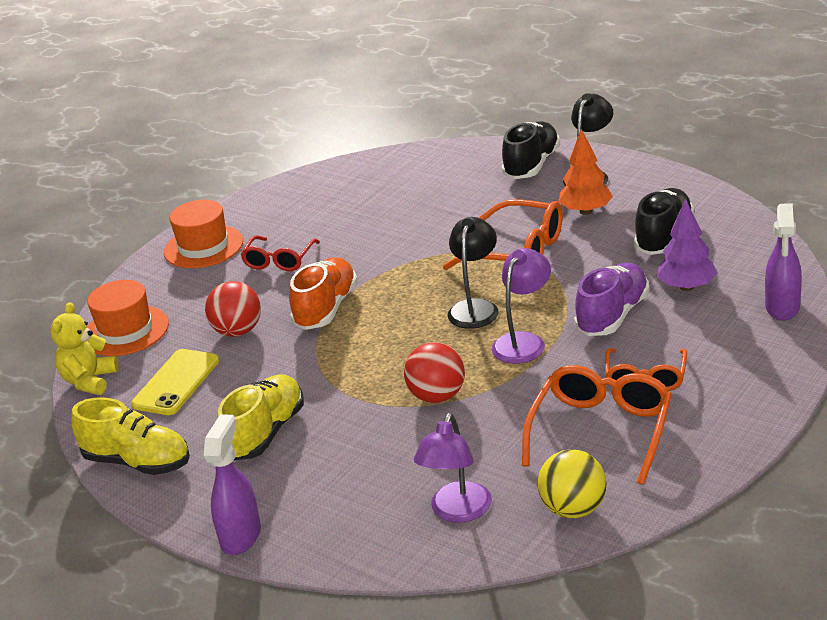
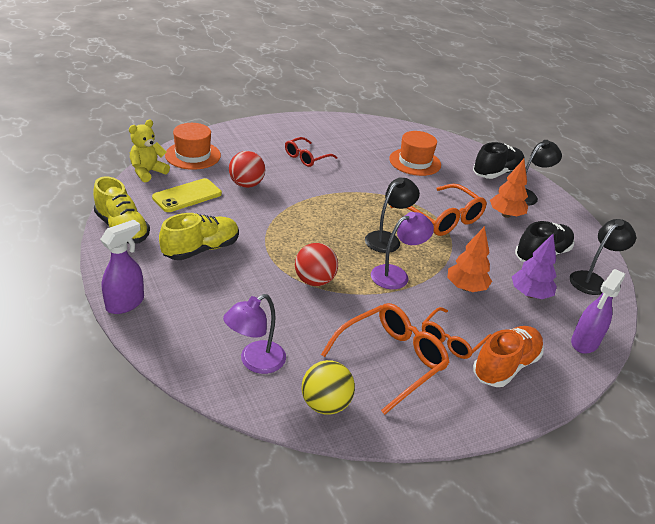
camera: 20 degrees right, 5 degrees up
orange hat [164,200,243,268] -> orange hat moved to [389,131,441,176]
orange shoe [289,257,358,330] -> orange shoe moved to [473,326,544,387]
purple shoe [574,263,650,336] -> orange tree [447,226,492,292]
none -> black lamp [570,219,636,295]

